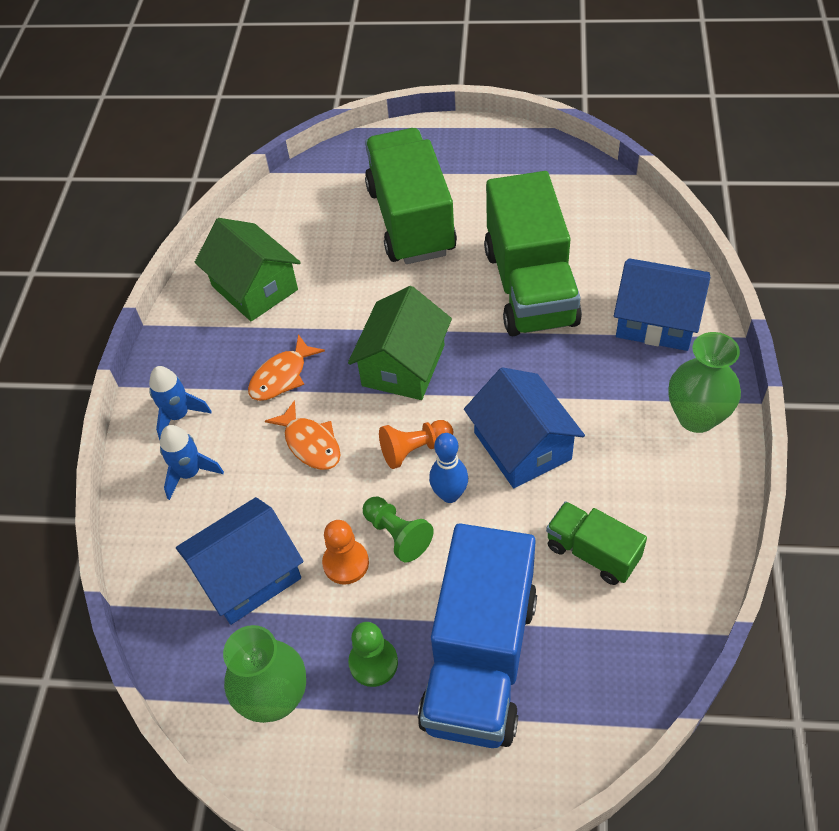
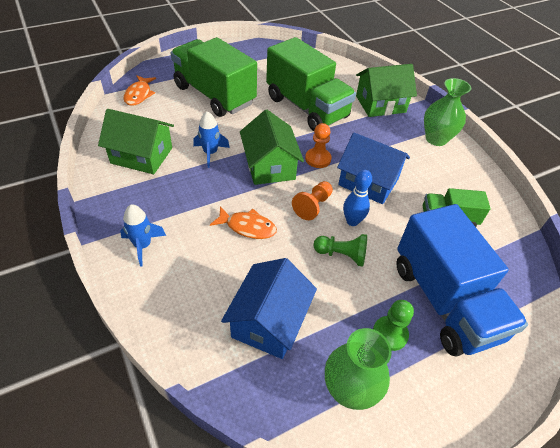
camera: 40 degrees left, 5 degrees down
blue rocket [160,425,224,500] -> blue rocket moved to [193,111,230,168]
orange fish [248,334,325,401] -> orange fish moved to [124,75,156,106]
orange pawn [322,520,369,585] -> orange pawn moved to [305,123,332,168]
blue house [614,258,710,351] -> green house [356,64,417,117]

